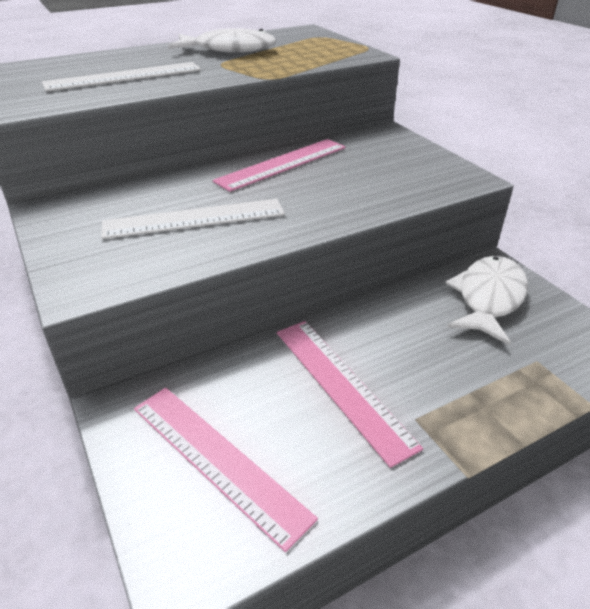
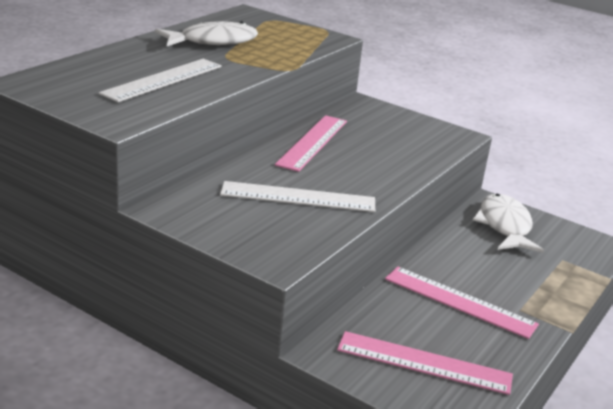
camera: 30 degrees left, 10 degrees down
white ruler [101,199,285,239] -> white ruler turned 45 degrees clockwise [220,181,375,212]

